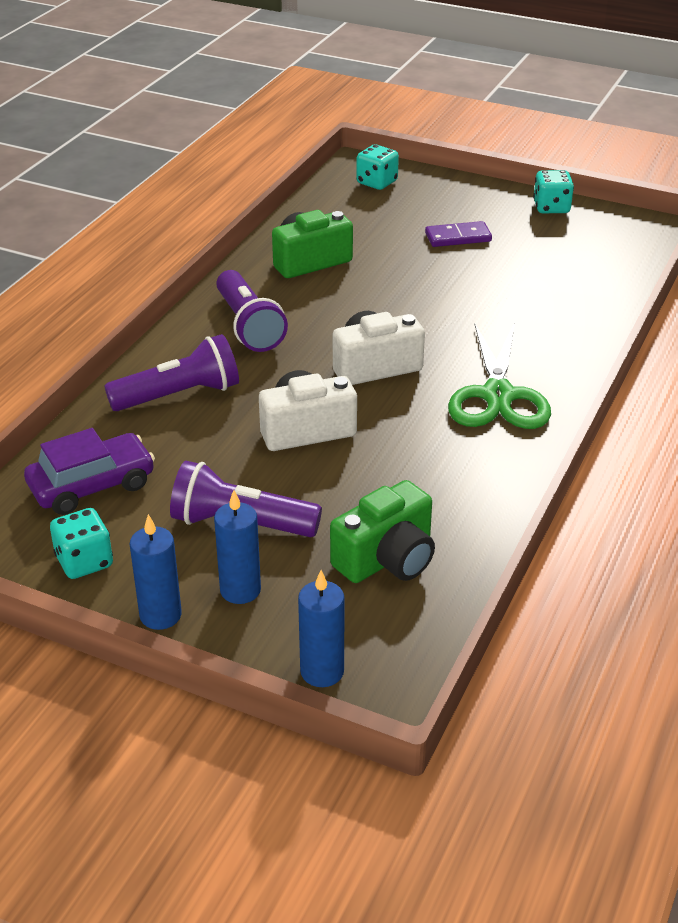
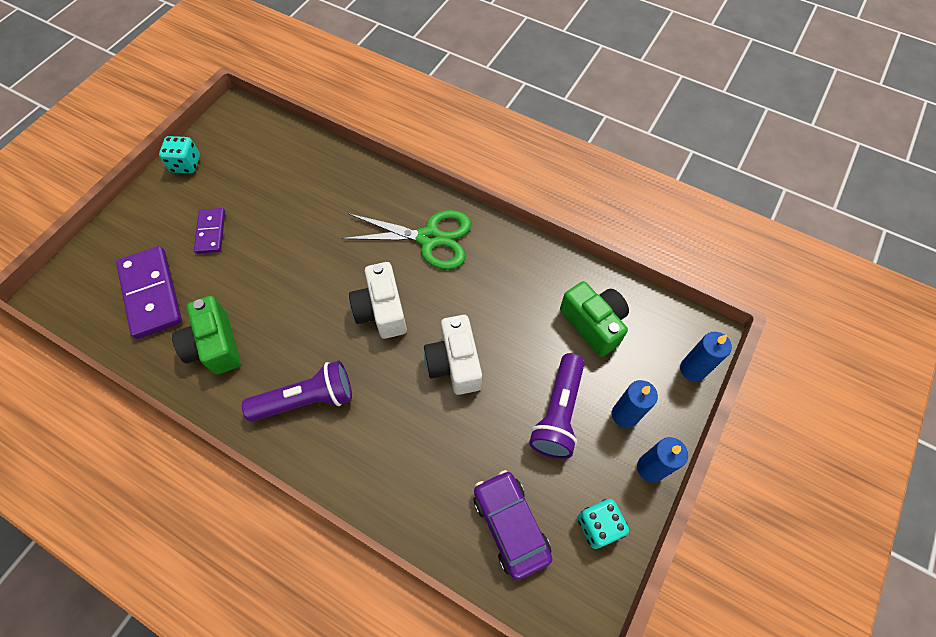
camera: 85 degrees left, 25 degrees up
purple flashlight [104,334,239,411] -> none
turquoise dice [356,145,399,190] -> none
none -> purple domino [116,246,182,339]

